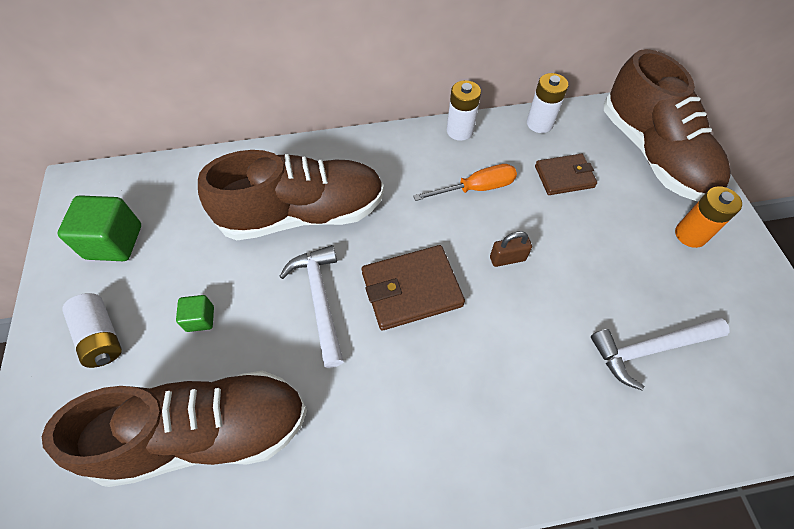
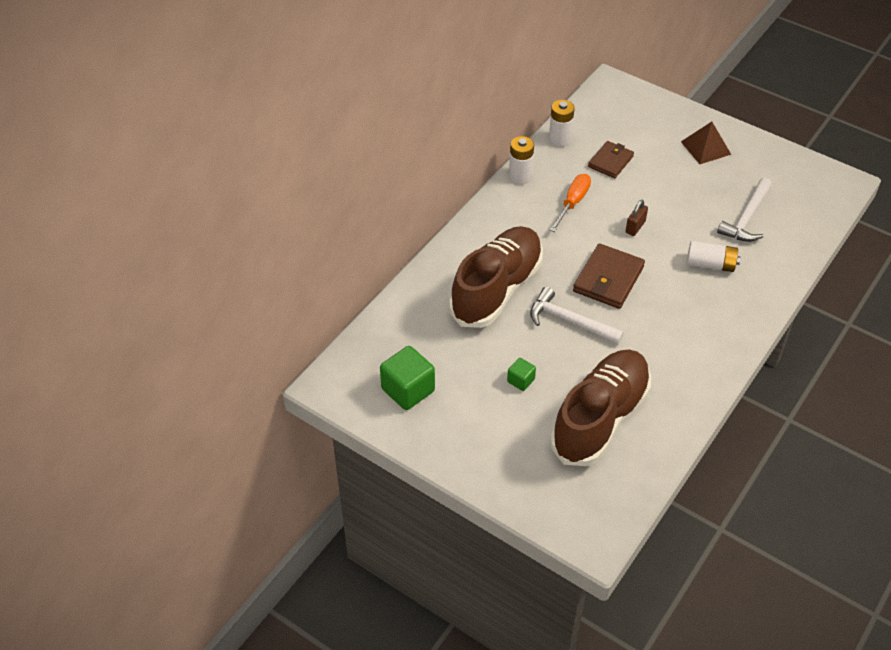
camera: 45 degrees left, 10 degrees down
white battery [62,293,122,368] -> white battery moved to [687,241,741,272]
brown shoe [604,49,731,202] -> none
orange battery [675,186,742,248] -> brown pyramid [681,121,731,164]

